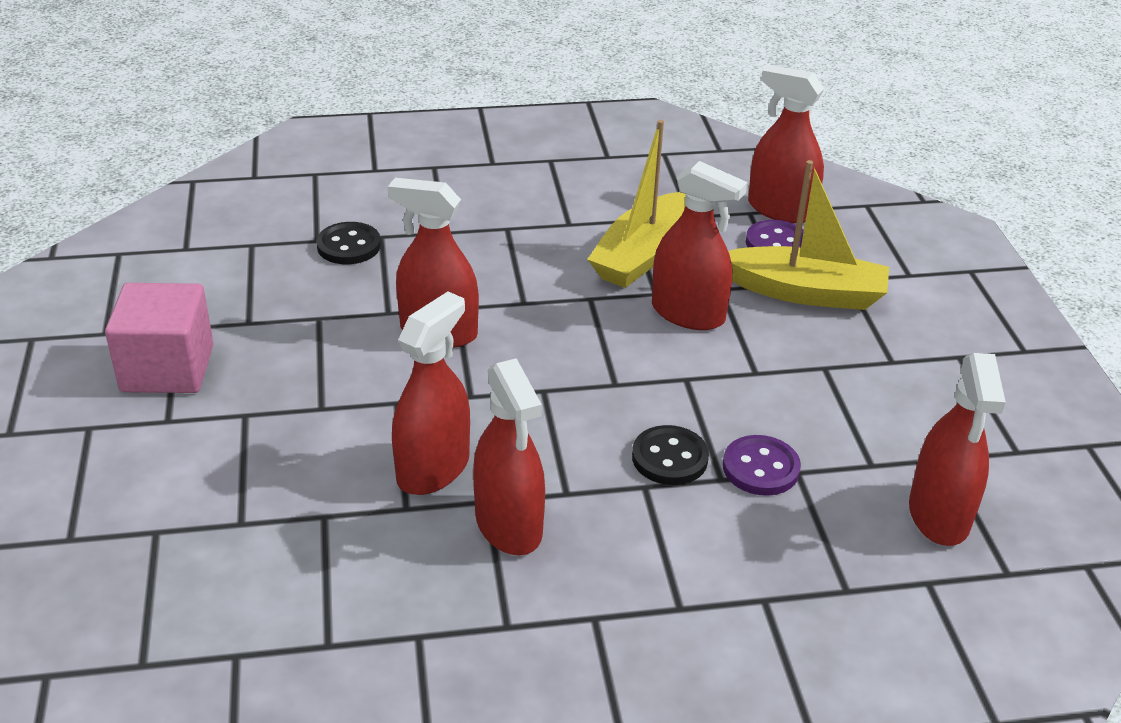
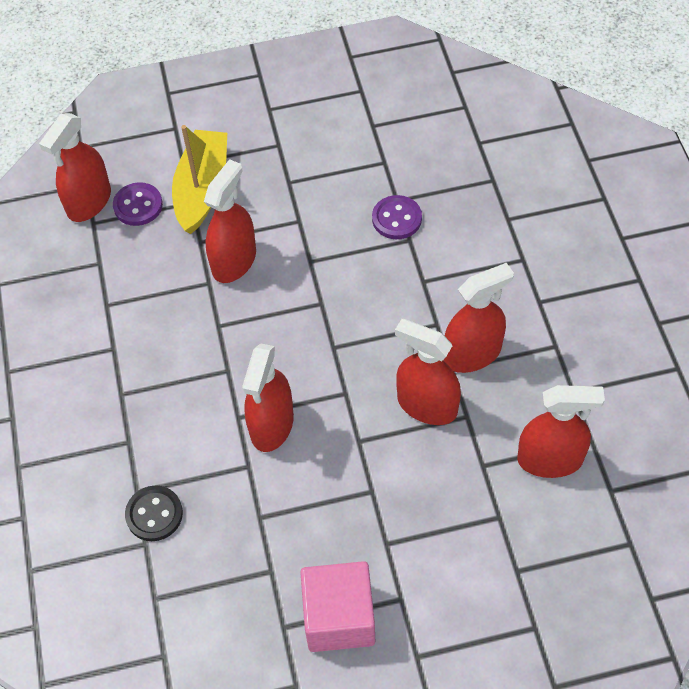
camera: 90 degrees left, 20 degrees up
yellow boat [587,120,686,288] -> none
black button [632,425,709,485] -> none
red spray bottle [909,353,1006,546] -> red spray bottle moved to [517,385,605,478]

